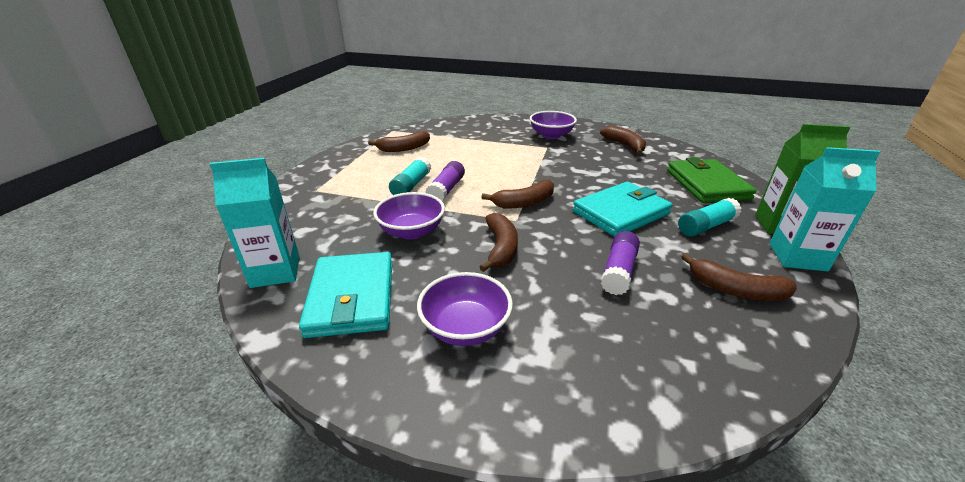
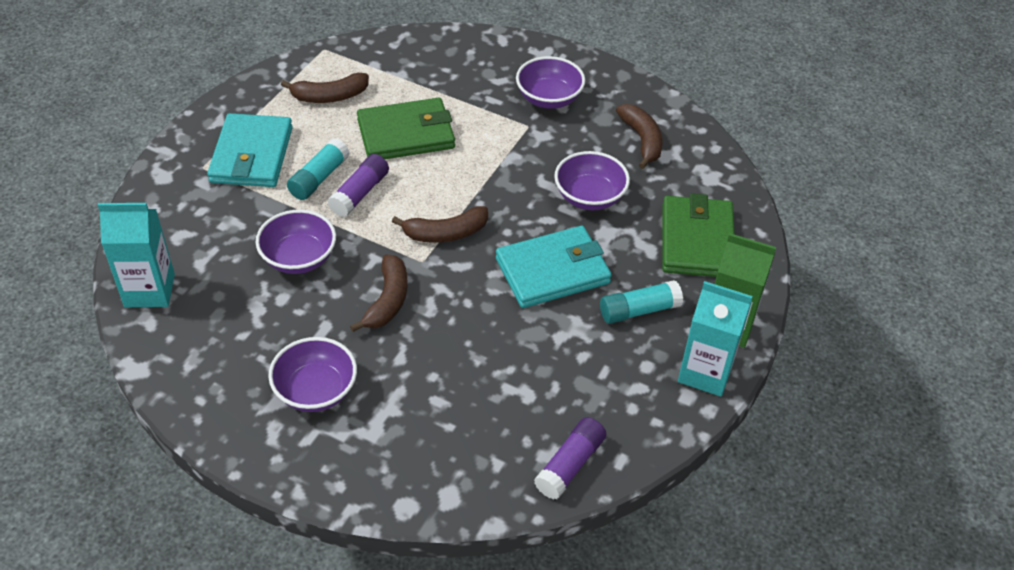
camera: 10 degrees right, 15 degrees up
turquoise wallet [299,252,392,338] -> turquoise wallet moved to [207,113,293,187]
purple glue stick [601,231,640,295] -> purple glue stick moved to [534,417,606,500]
brown banana [681,253,797,301] -> none
none -> green wallet [357,98,455,159]
none -> purple bowl [554,151,630,210]

